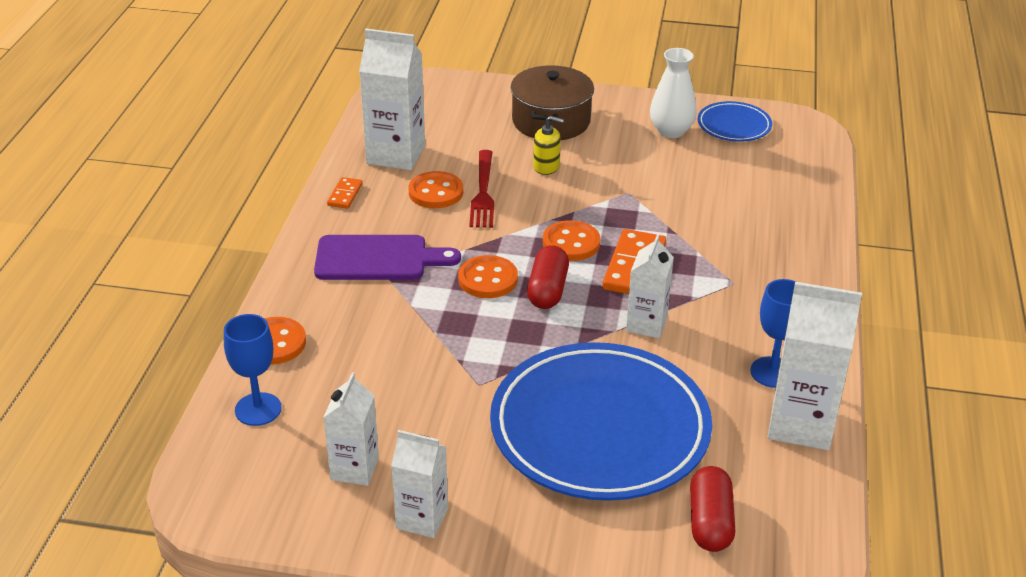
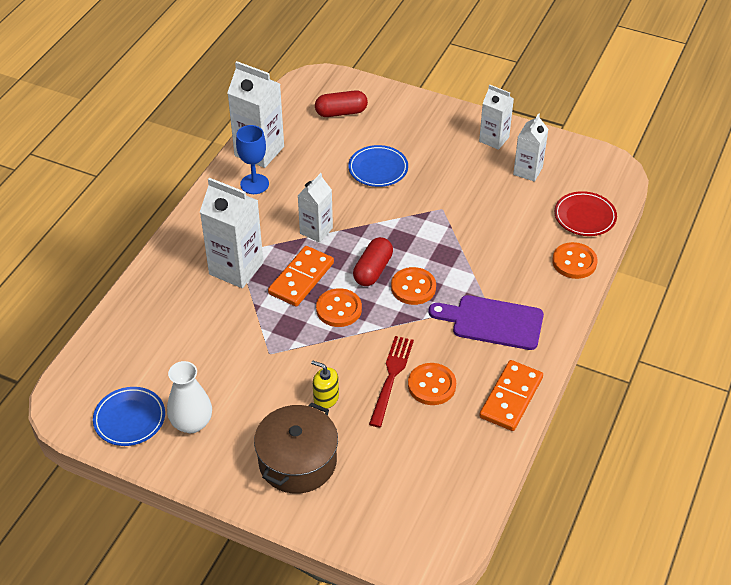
camera: 165 degrees left, 10 degrees up
blue goblet [224,314,282,426] -> red plate [554,191,617,236]
orange domino [327,177,363,209] -> orange domino [479,360,543,431], size x1.90
white carton [359,29,425,170] -> white carton moved to [200,178,263,288]
blue plate [490,342,712,501] -> blue plate [348,145,408,187], size x0.45
red capsule [690,466,735,552] -> red capsule turned 60 degrees clockwise [315,90,368,117]

